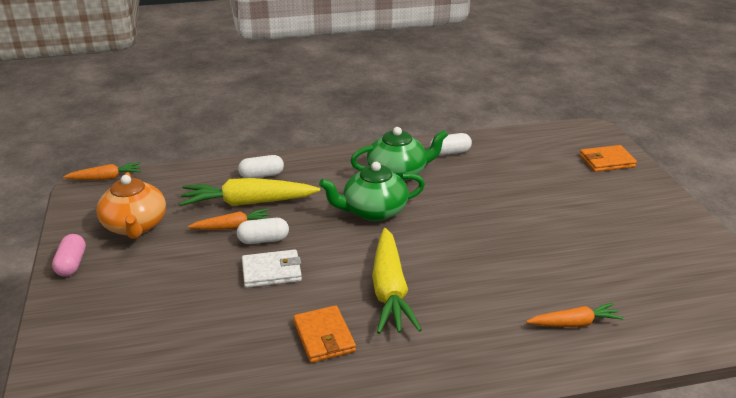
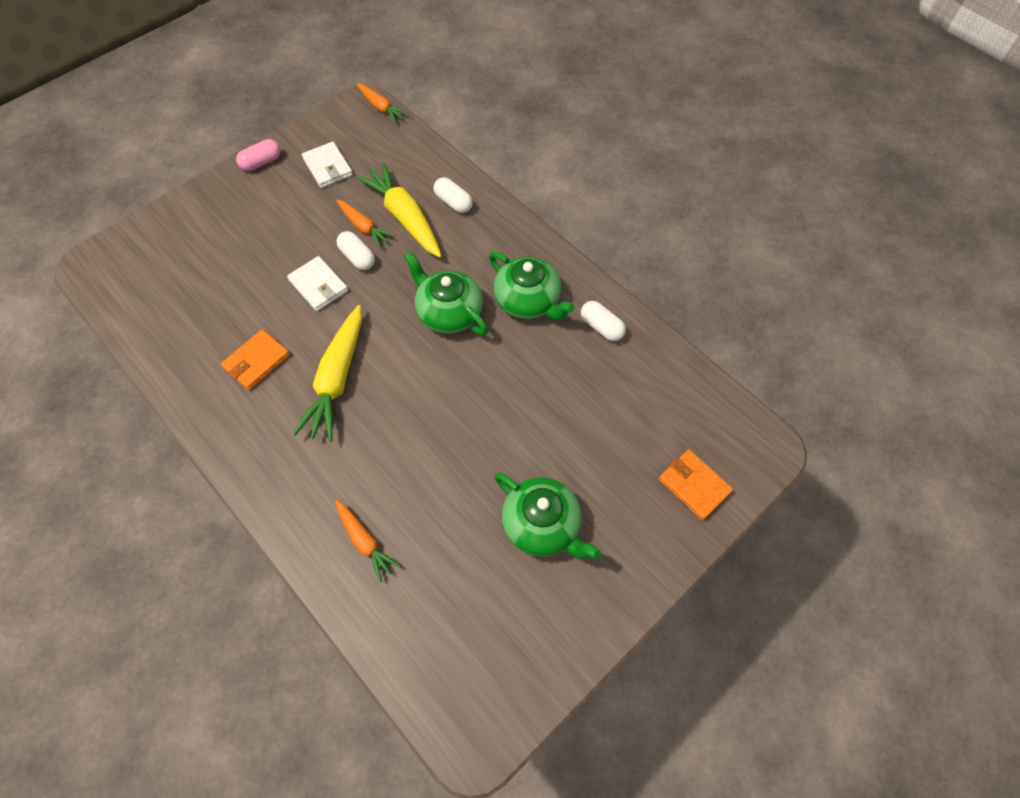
camera: 60 degrees right, 30 degrees up
orange teapot [96,172,166,239] -> white wallet [302,142,353,188]
yellow carrot [372,228,422,334] -> yellow carrot turned 45 degrees counterclockwise [293,305,362,442]
none -> green teapot [494,472,601,559]

